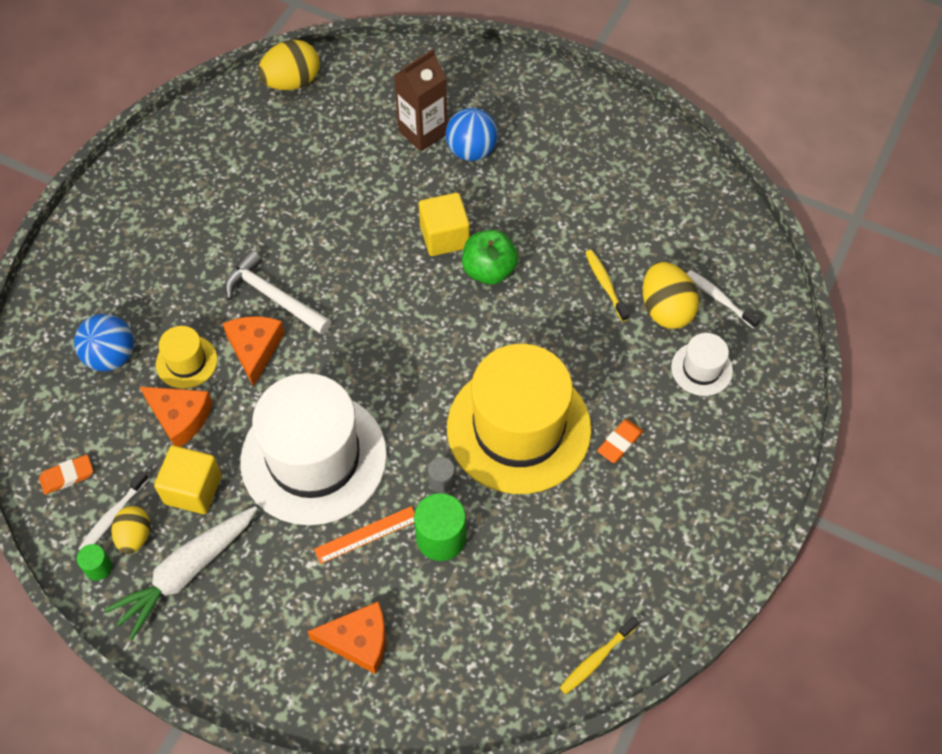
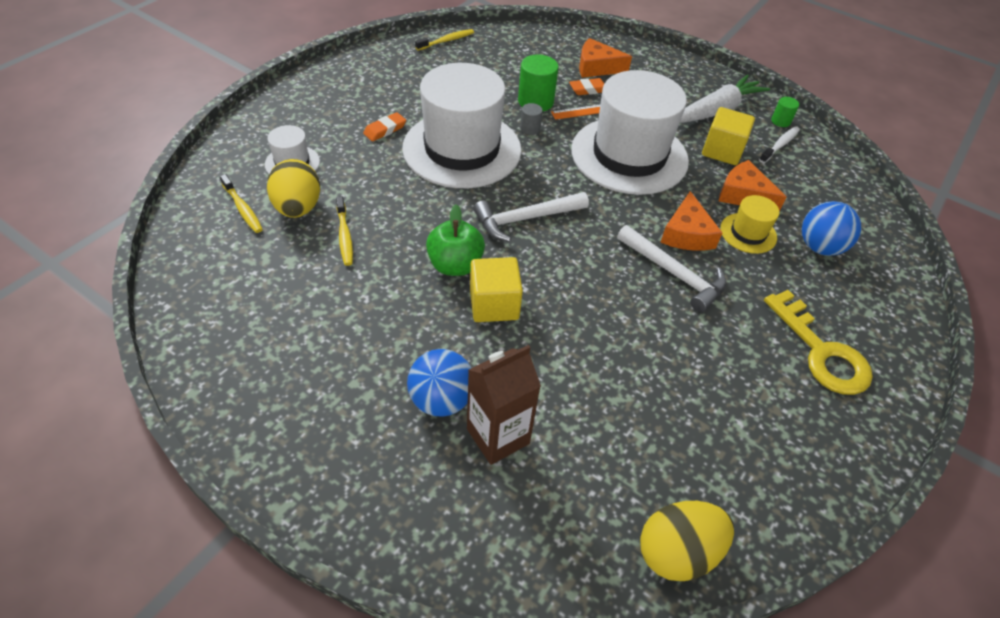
camera: 175 degrees left, 10 degrees down
orange eraser [39,455,93,495] -> orange eraser moved to [569,78,604,95]
yellow egg [111,506,150,554] -> none
yellow hat [447,344,591,494] -> white hat [402,63,522,188]
white toothbrush [687,270,760,329] -> yellow toothbrush [220,174,263,233]
none -> white hammer [473,192,589,242]
none -> yellow key [764,290,873,395]

